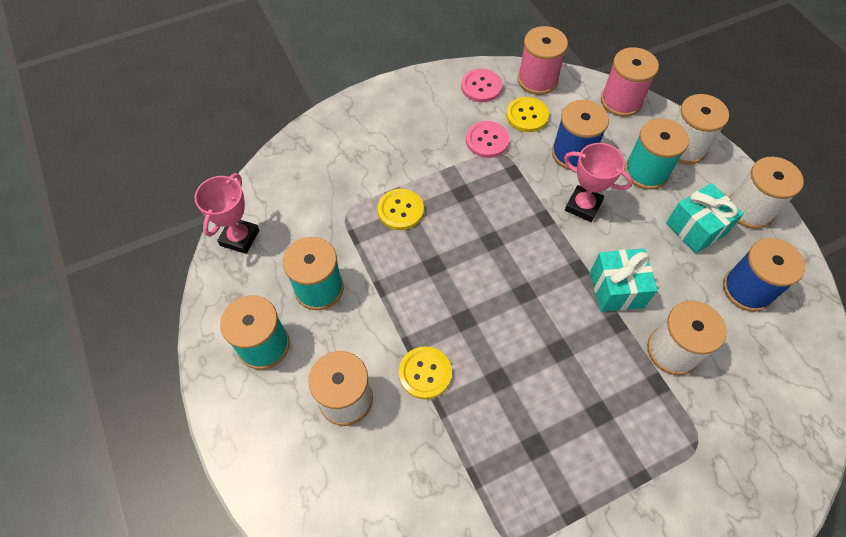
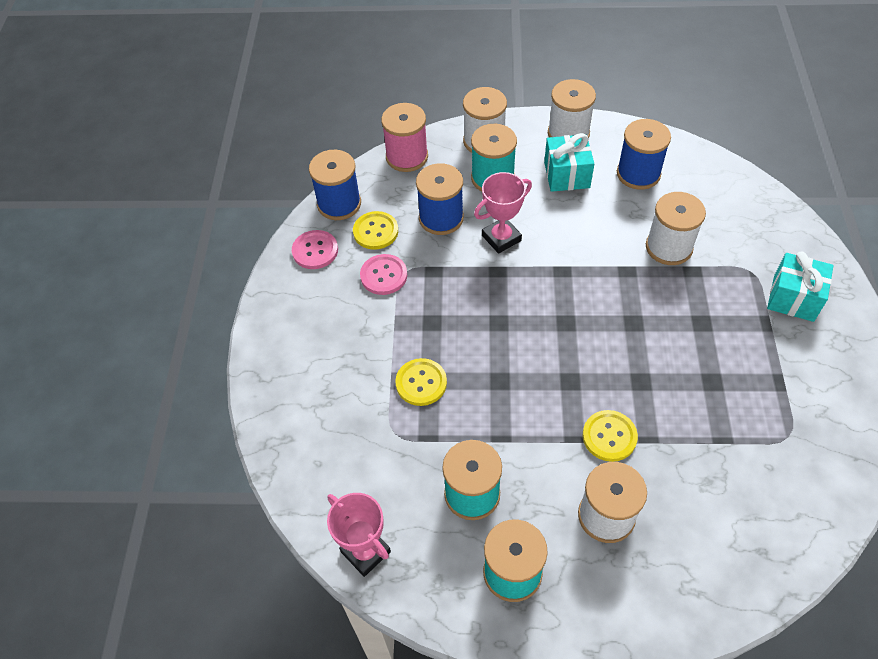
camera: 60 degrees left, 5 degrees down
pink spool [518,26,568,95] -> blue spool [309,150,361,220]
turquoise gift [590,249,658,312] -> turquoise gift moved to [767,251,834,322]

